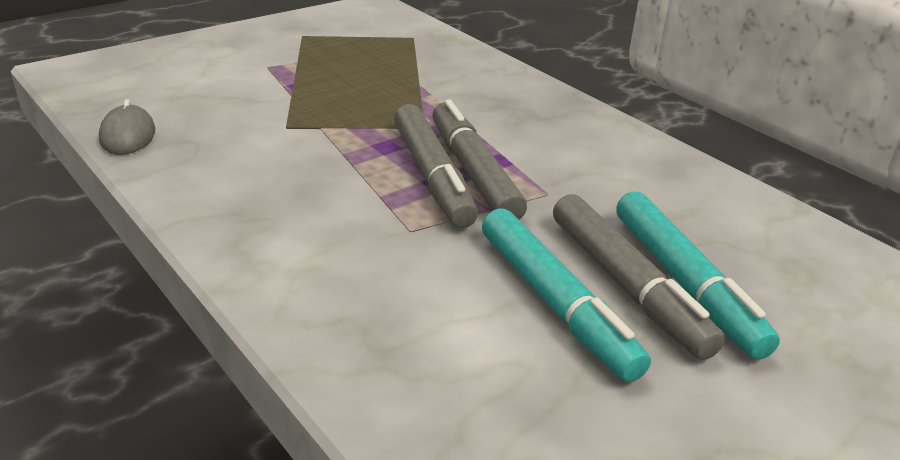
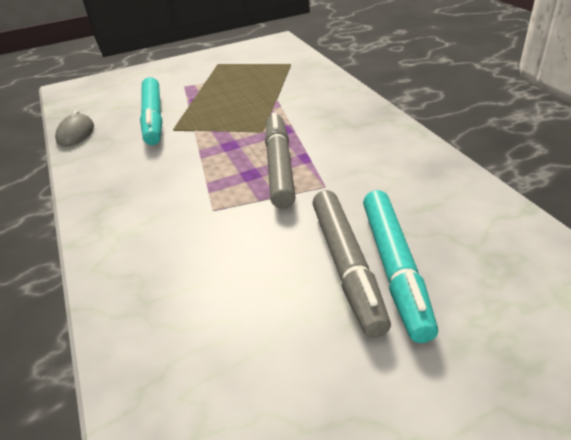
camera: 20 degrees right, 5 degrees up
grey marker [394,104,478,228] -> none
turquoise marker [482,208,651,382] -> turquoise marker moved to [140,77,162,145]

